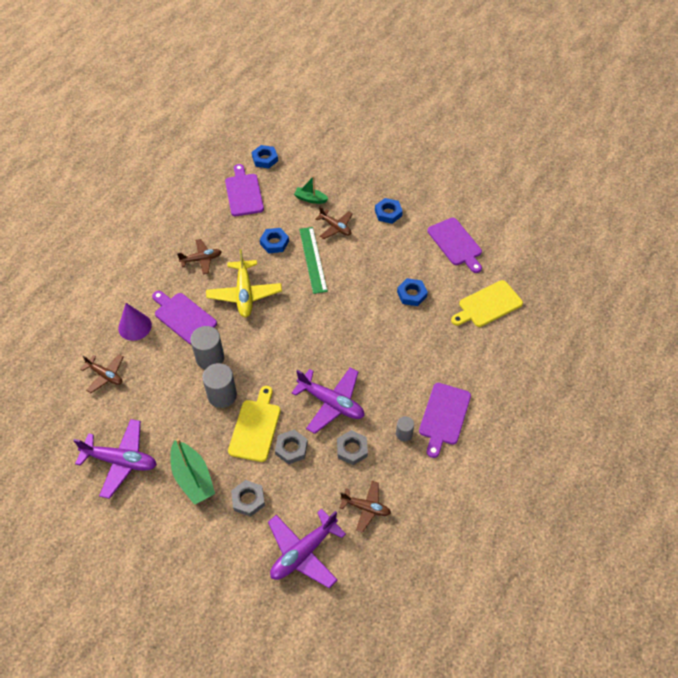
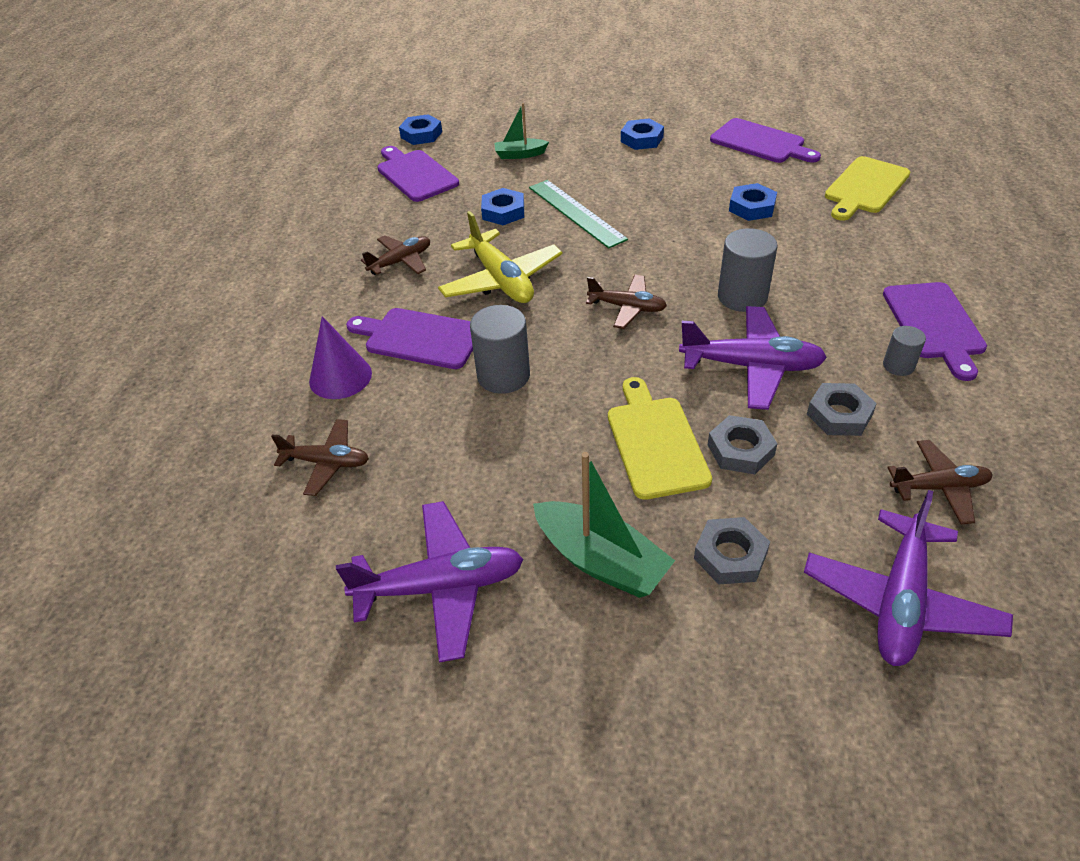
camera: 20 degrees left, 10 degrees down
grey cylinder [202,363,237,408] -> grey cylinder moved to [718,228,778,312]
brown plane [315,207,353,239] -> brown plane moved to [586,275,667,329]

